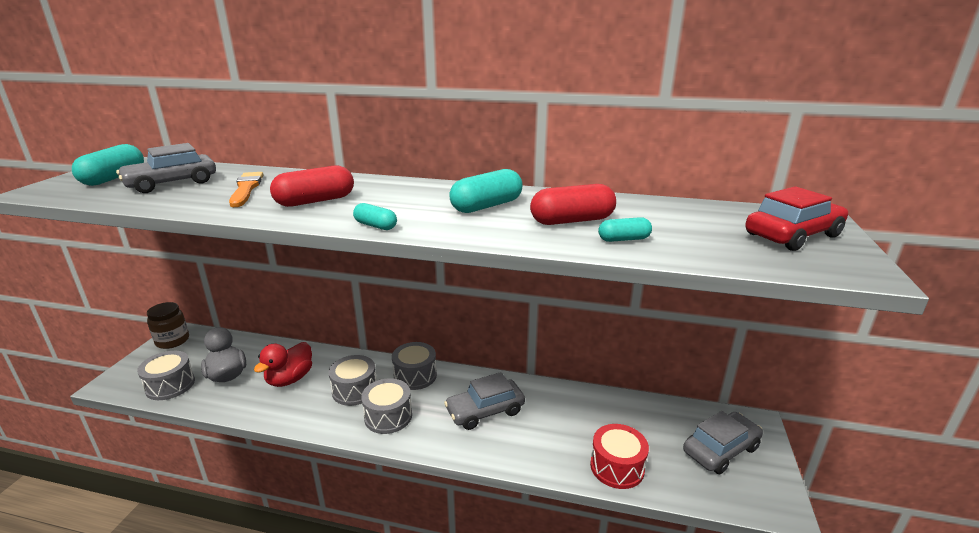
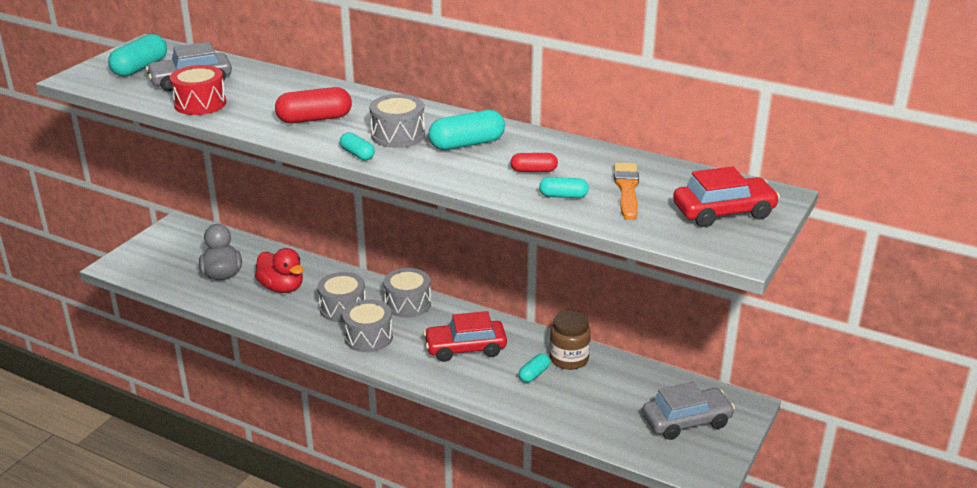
camera: 15 degrees right, 5 degrees up
grey drum [137,351,195,400] -> grey drum moved to [369,94,425,148]
brown jar [147,302,189,349] -> brown jar moved to [550,311,591,370]
orange brush [229,172,264,207] -> orange brush moved to [614,163,639,220]
red duck [254,342,312,387] -> red duck turned 90 degrees counterclockwise [255,248,304,293]
grey car [444,372,525,430] -> red car [423,311,507,362]
red capsule [530,184,616,225] -> red capsule [510,153,558,172], size x0.57
red drum [590,424,649,489] -> red drum moved to [170,65,226,115]
none -> turquoise capsule [519,353,550,383]

